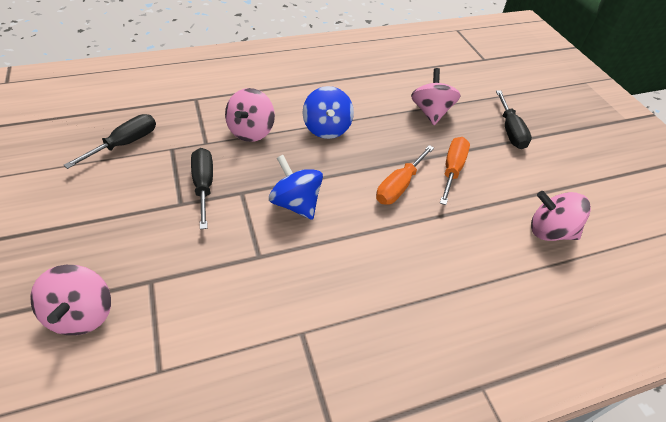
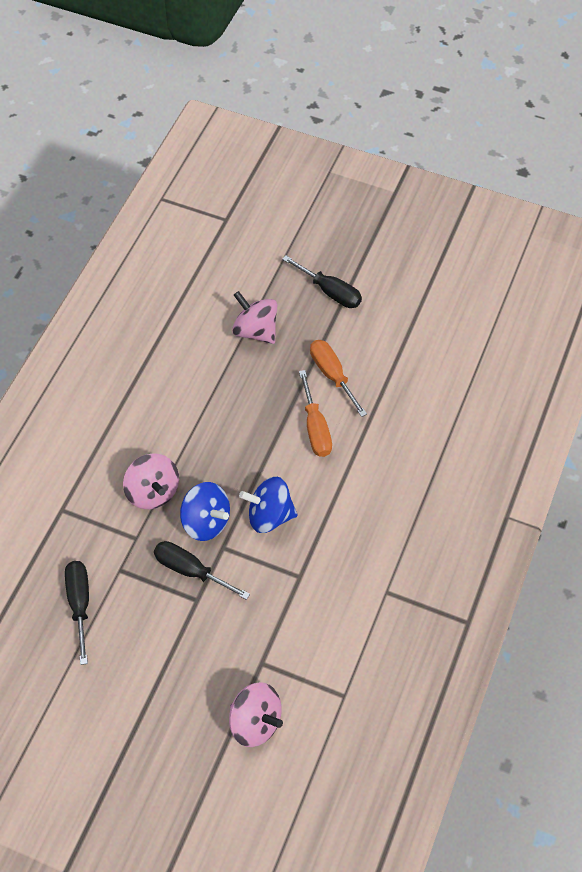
camera: 45 degrees left, 10 degrees up
blue spinning top [303,86,354,139] -> blue spinning top moved to [180,482,230,541]
pink spinning top [531,191,591,241] -> none

